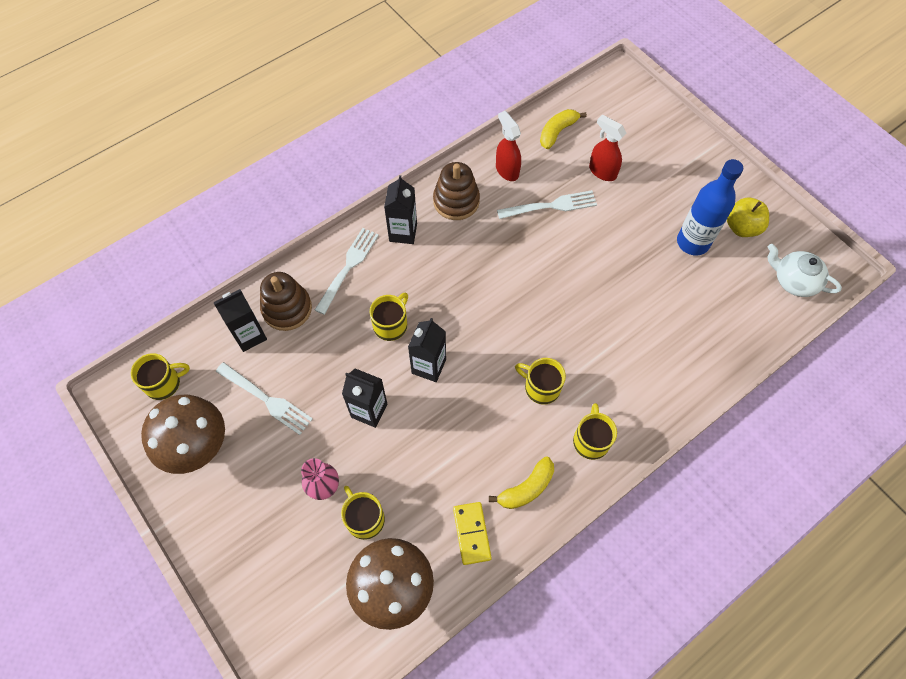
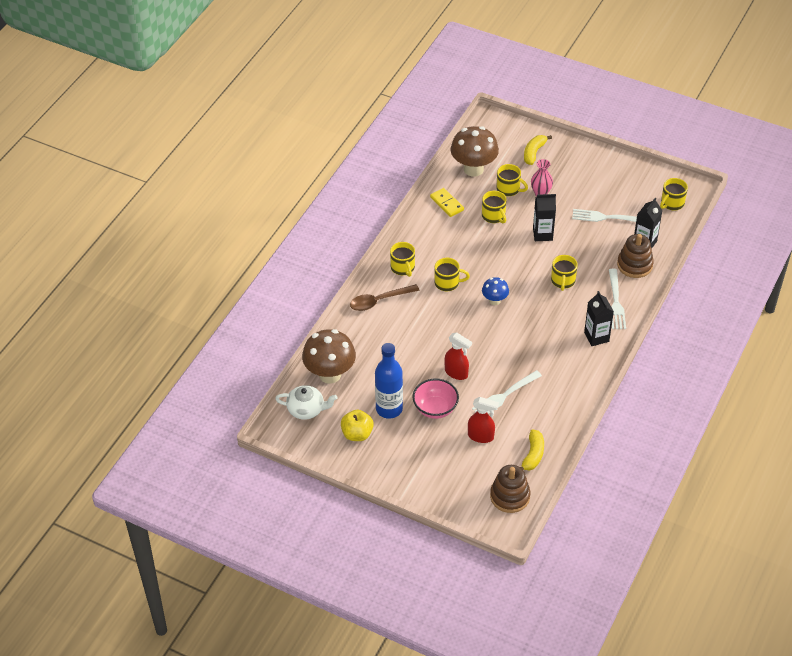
camera: 155 degrees right, 15 degrees down
brown mushroom [141,395,225,474] -> brown mushroom moved to [302,329,356,384]
black carton [408,318,446,382] -> none
brown stacking toy [433,162,480,220] -> brown stacking toy moved to [490,465,530,513]
yellow banana [489,457,554,509] -> yellow banana moved to [524,135,552,165]
red spray bottle [496,111,521,181] -> red spray bottle moved to [444,332,472,380]
none -> brown spoon [350,284,420,311]
none -> pink bowl [413,379,459,419]
none -> yellow mug [482,191,506,223]
none -> blue mushroom [482,277,509,305]

